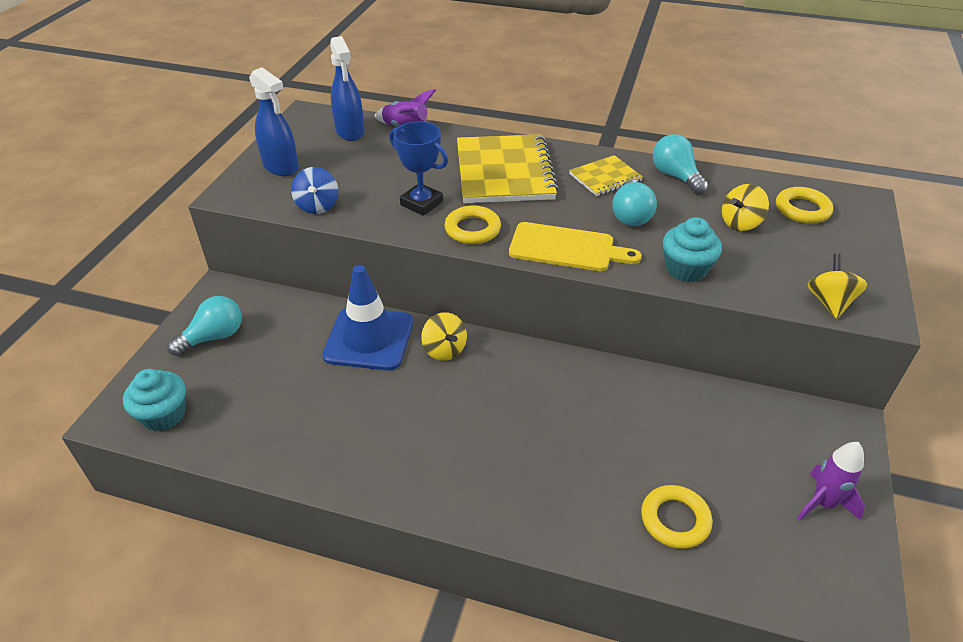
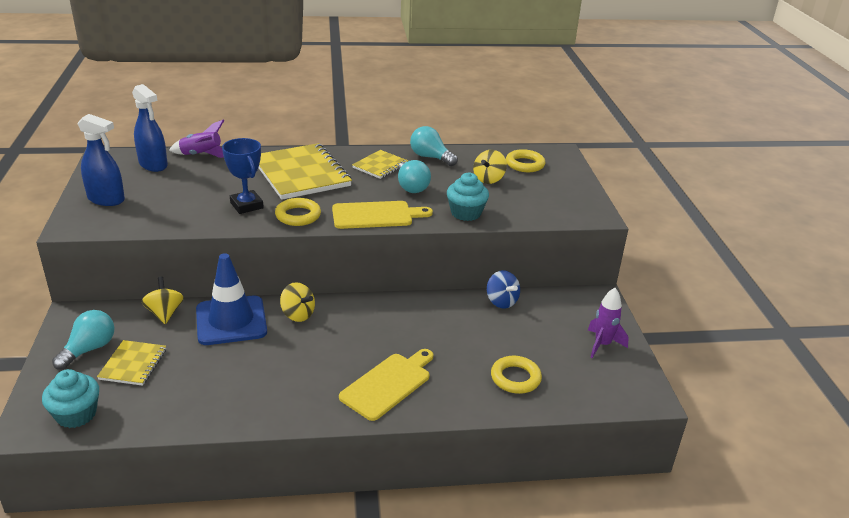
camera: 25 degrees left, 10 degrees down
blue spinning top [291,167,338,214] -> blue spinning top moved to [487,270,520,309]
blue trophy [389,121,448,216] -> blue trophy turned 45 degrees clockwise [222,138,264,214]
yellow spinning top [808,253,867,319] -> yellow spinning top moved to [142,277,184,324]
none -> yellow notebook [97,340,166,386]
none -> yellow cutting board [339,349,433,421]

